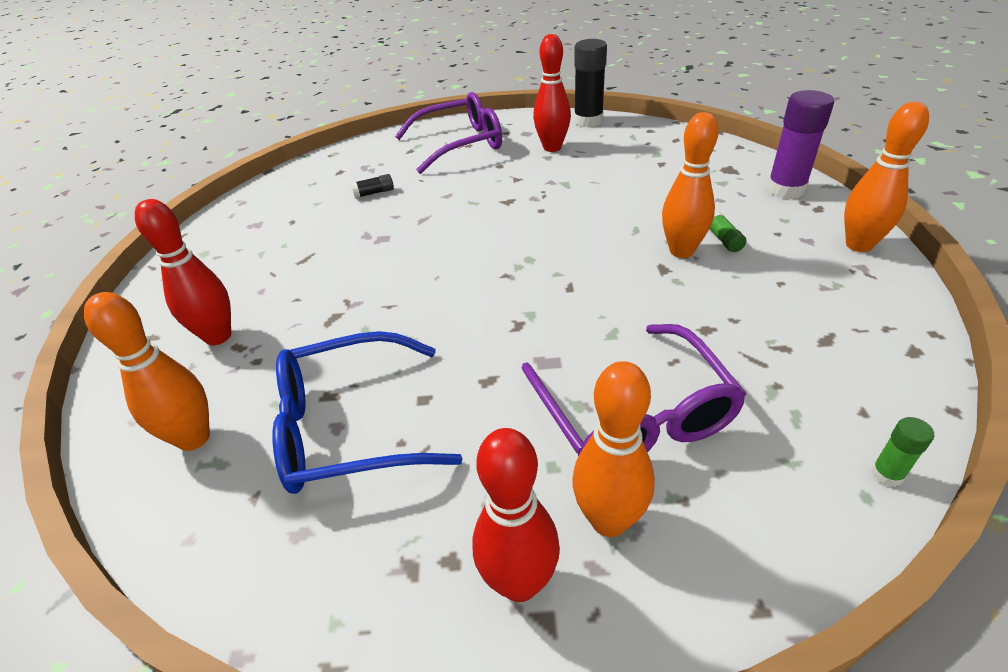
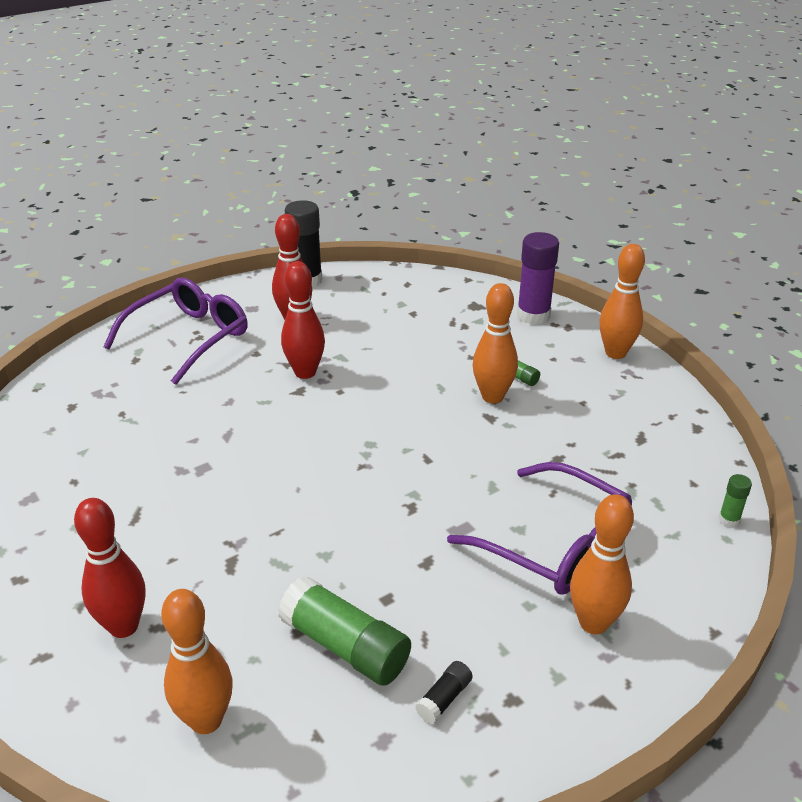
camera: 35 degrees left, 5 degrees down
blue glasses [272,331,463,494] -> green glue stick [278,576,411,686]
black glue stick [350,174,394,198] -> black glue stick moved to [415,661,473,724]
red bowling pin [472,428,560,602] -> red bowling pin moved to [281,261,325,379]

